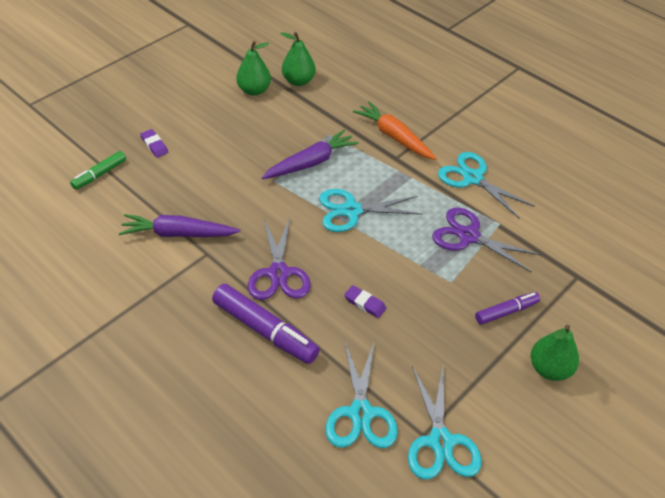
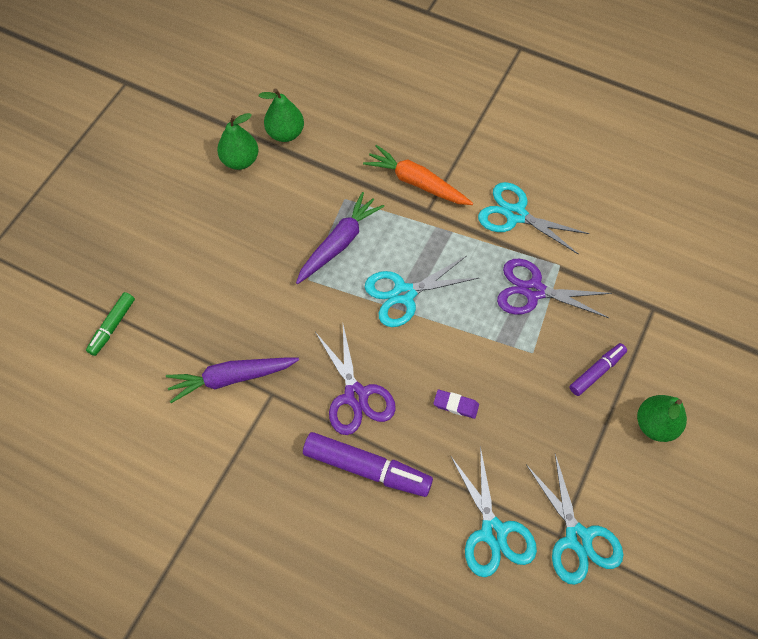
camera: 15 degrees left, 15 degrees up
purple eraser [140,129,168,158] -> none

